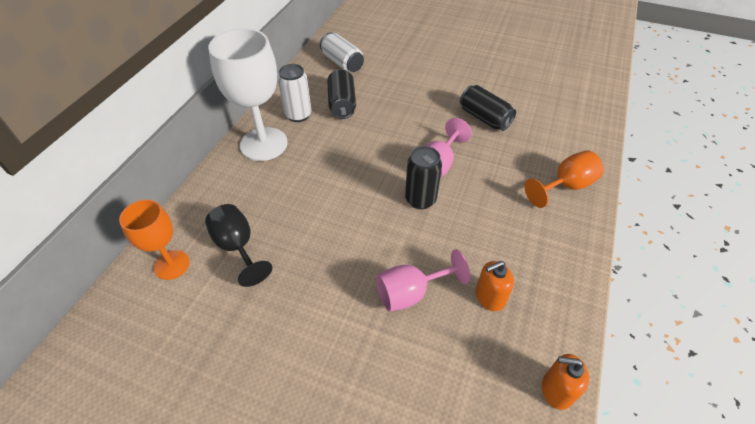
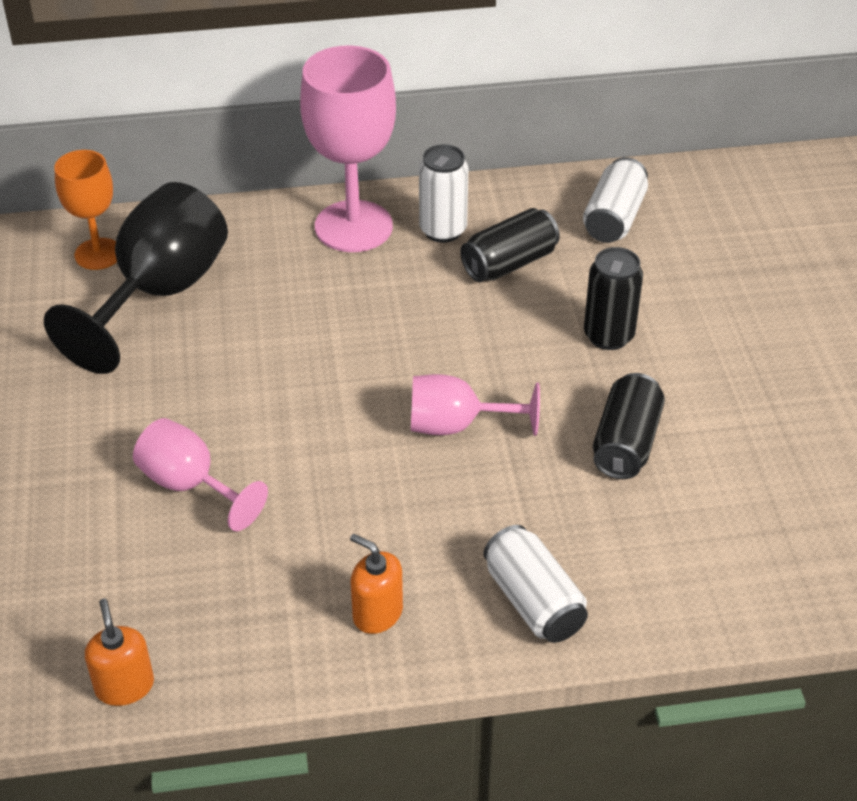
camera: 60 degrees right, 5 degrees down
black goblet [205,204,272,287] -> black goblet [44,182,228,374], size x1.70
white goblet [208,28,288,161] -> pink goblet [300,45,396,252]
black can [405,146,442,209] -> black can moved to [584,247,643,350]
orange soap dispenser [476,261,514,311] -> orange soap dispenser moved to [350,533,403,634]
orange goblet [524,150,604,208] -> white can [483,525,588,643]

